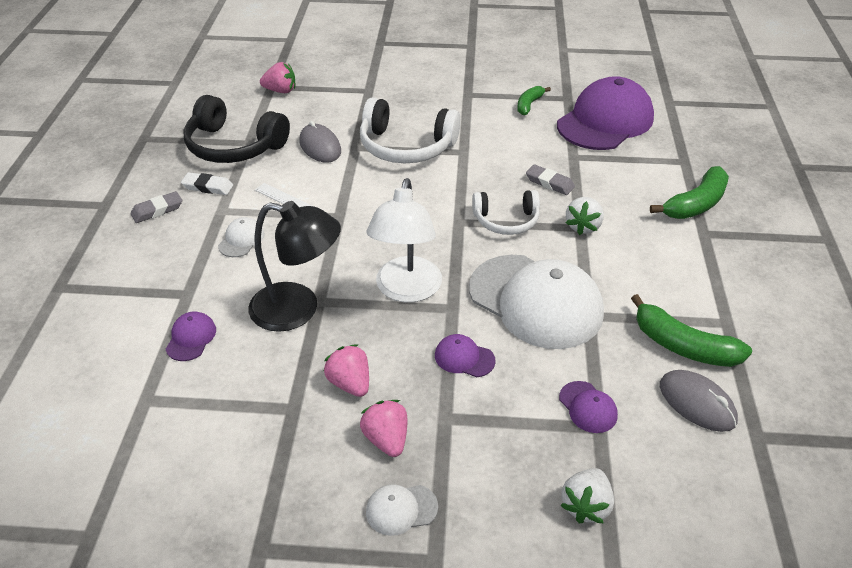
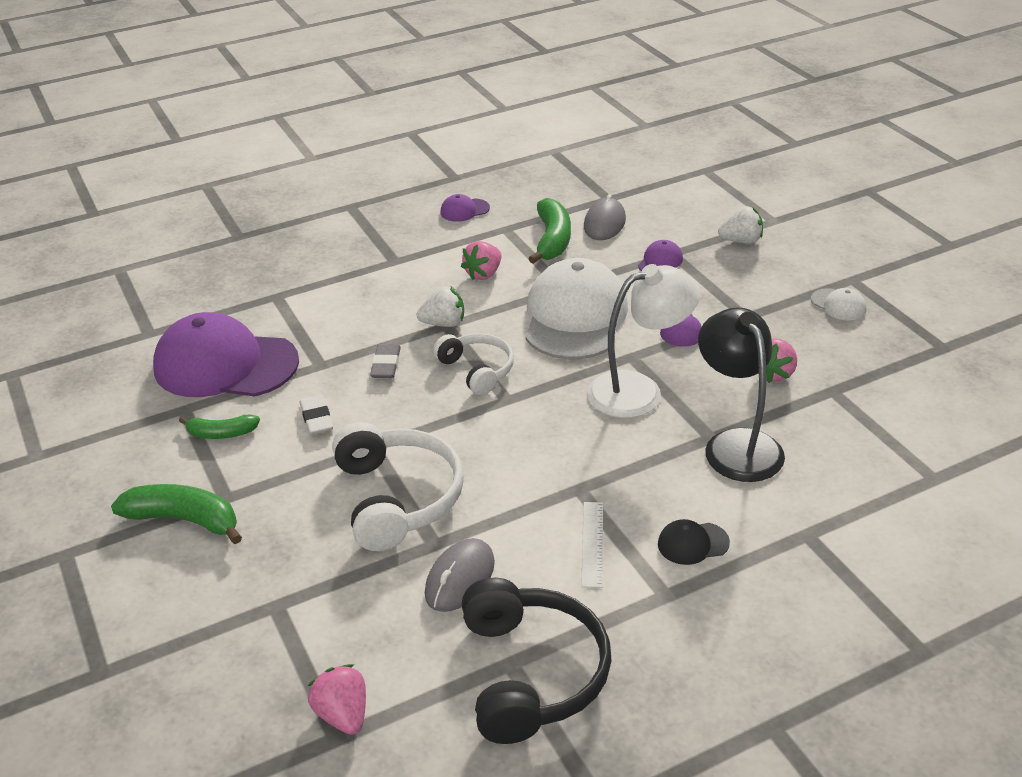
camera: 120 degrees left, 5 degrees down
grey eraser [131,191,182,223] -> none
purple cap [166,311,216,361] -> purple cap moved to [440,194,490,222]
white eraser [181,172,233,195] -> white eraser moved to [300,395,333,435]
white cap [218,217,265,257] -> black cap [658,519,730,565]
pink strawberry [360,400,408,457] -> pink strawberry moved to [461,241,501,280]
green banana [650,166,729,219] -> green banana moved to [111,484,242,544]

